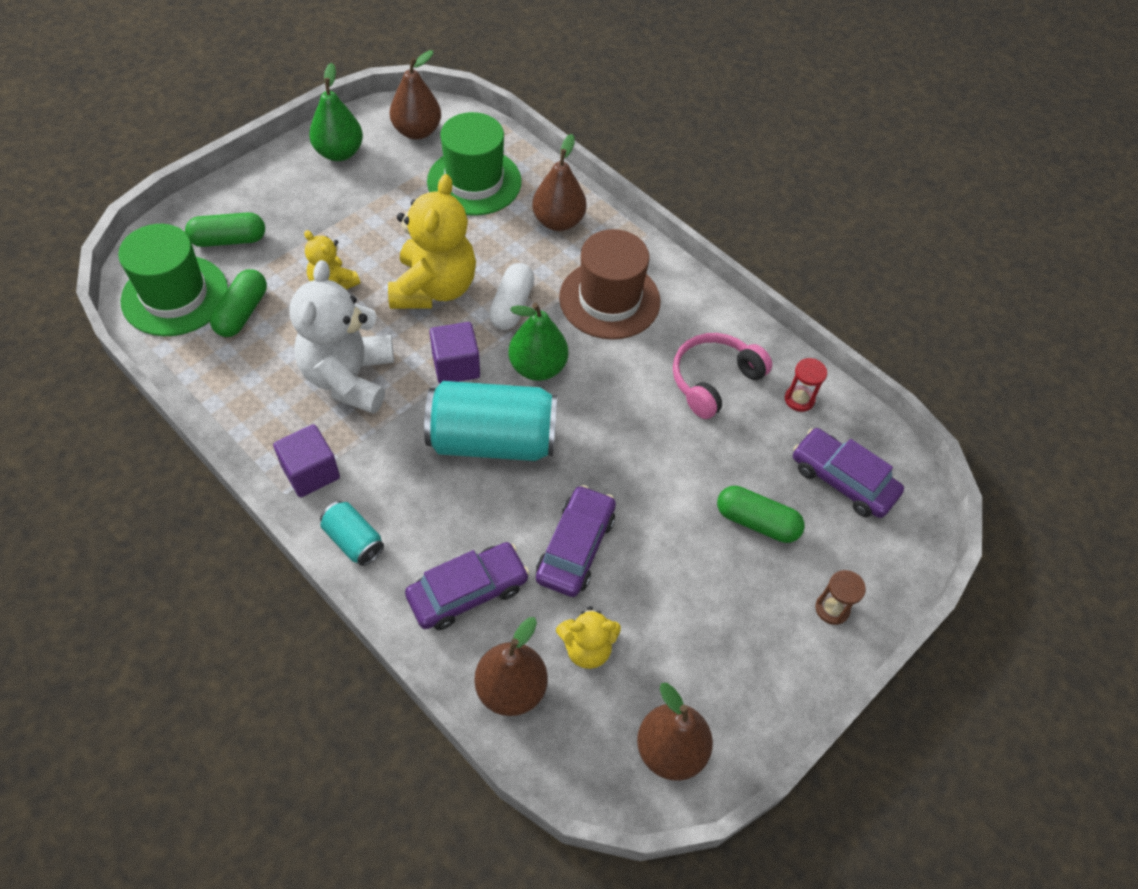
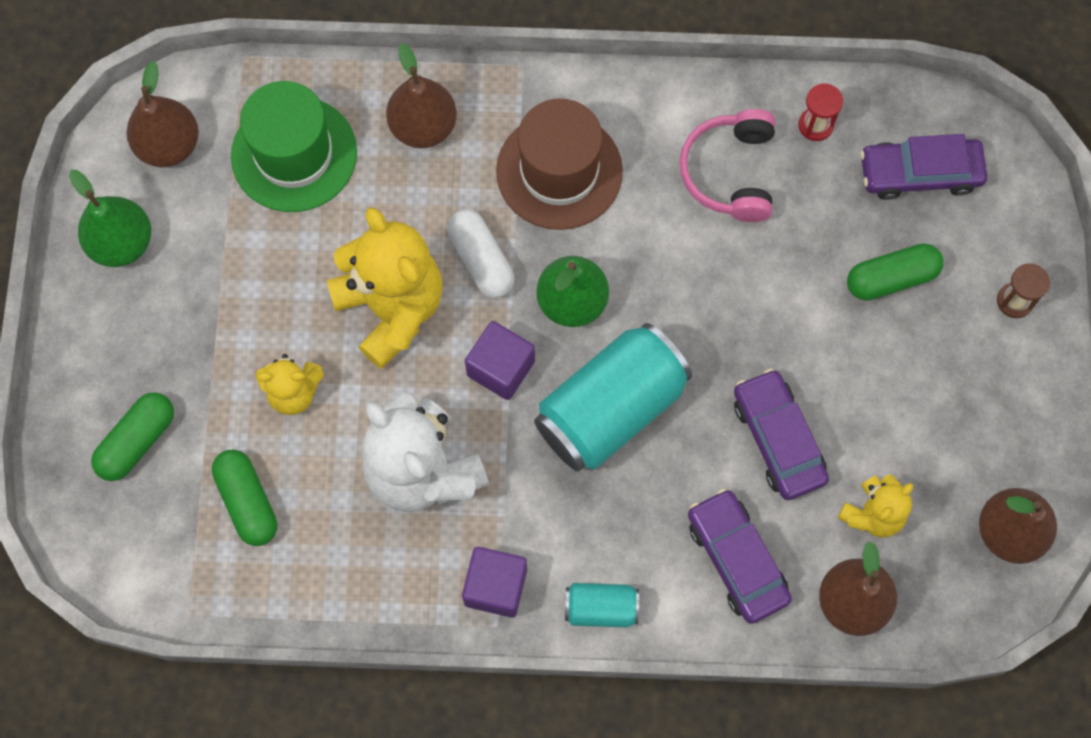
camera: 40 degrees left, 15 degrees up
green hat [118,224,228,336] -> none
purple car [405,542,529,630] -> purple car turned 45 degrees counterclockwise [688,488,792,624]

